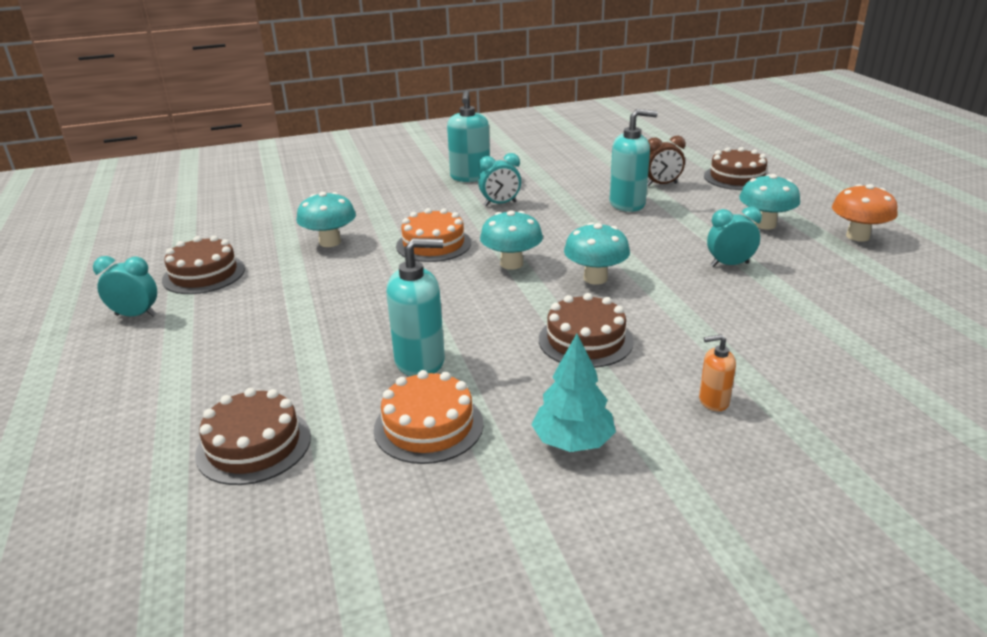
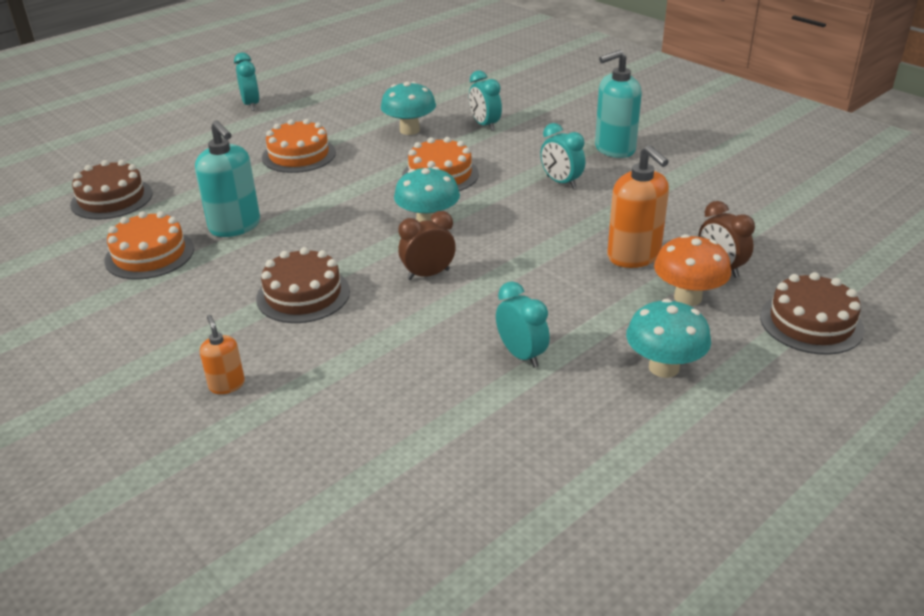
camera: 65 degrees right, 5 degrees up
brown cake [162,235,245,294] -> none
turquoise tree [531,334,616,452] -> none
turquoise mushroom [564,223,630,285] -> brown clock [398,211,456,280]
turquoise soap dispenser [609,109,658,212] -> orange soap dispenser [607,145,669,268]
orange mushroom [832,184,898,241] -> orange mushroom moved to [654,234,731,306]
none -> orange cake [262,119,336,173]
none -> turquoise clock [469,70,502,131]

